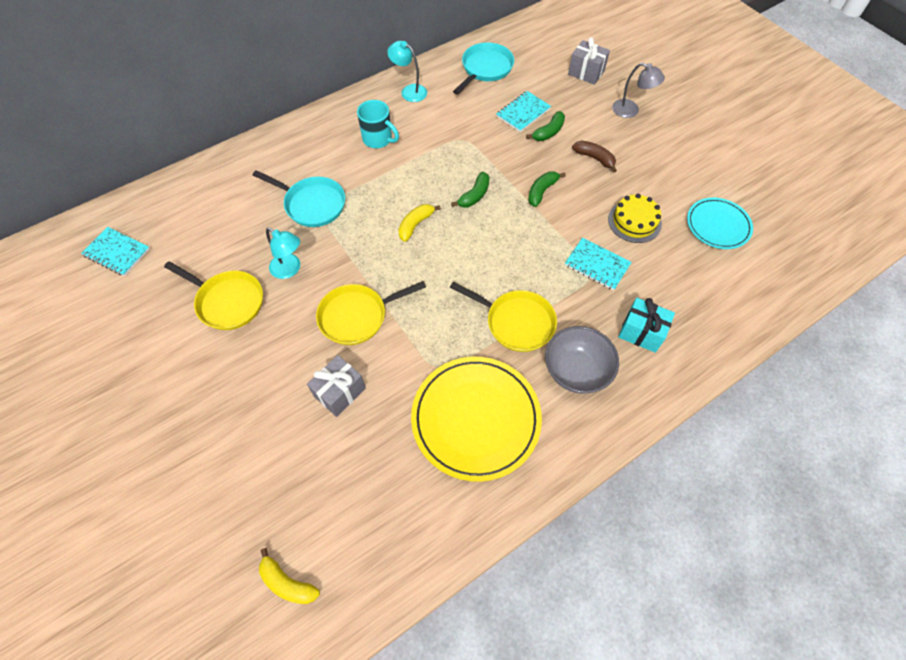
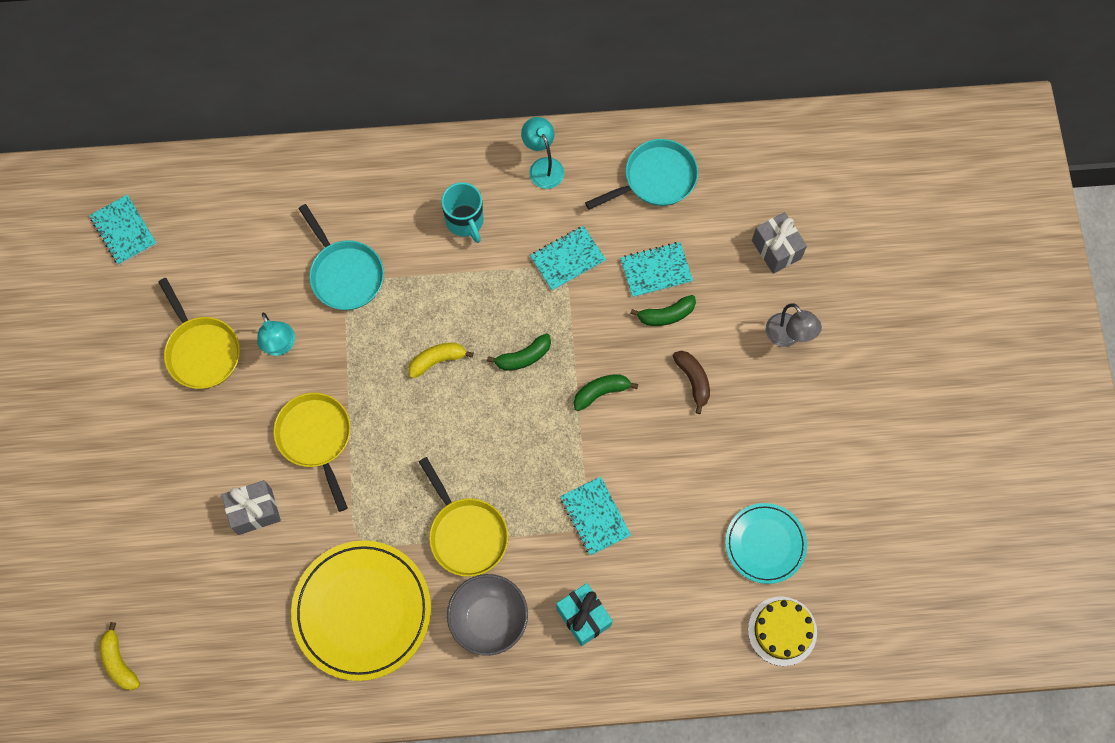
camera: 30 degrees right, 10 degrees up
yellow pan [316,281,426,345] -> yellow pan turned 60 degrees clockwise [273,393,351,512]
yellow cake [608,194,662,243] -> yellow cake moved to [748,596,817,666]
none -> turquoise notebook [530,226,606,291]

